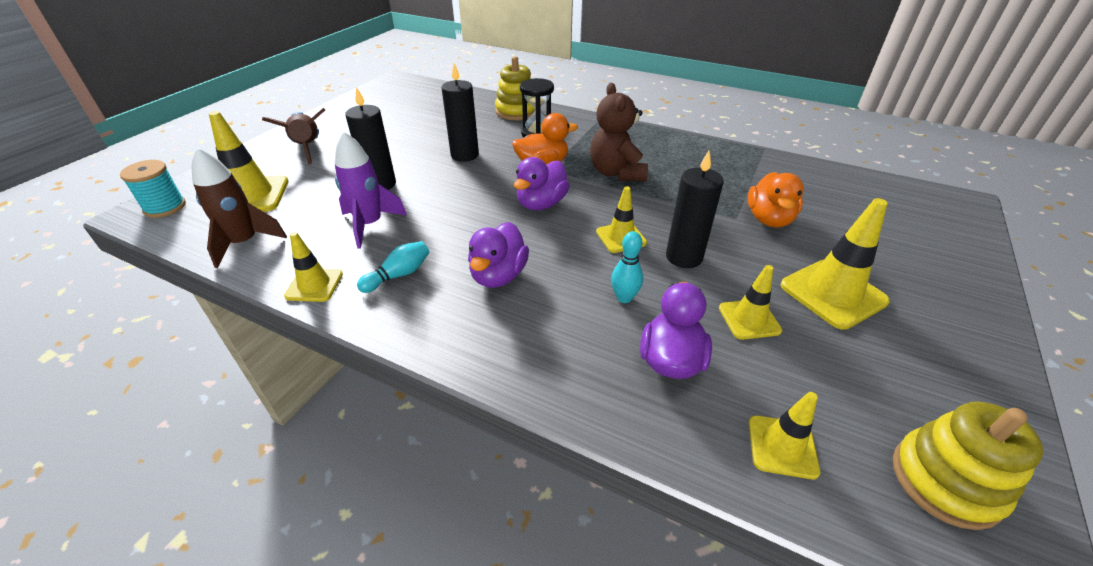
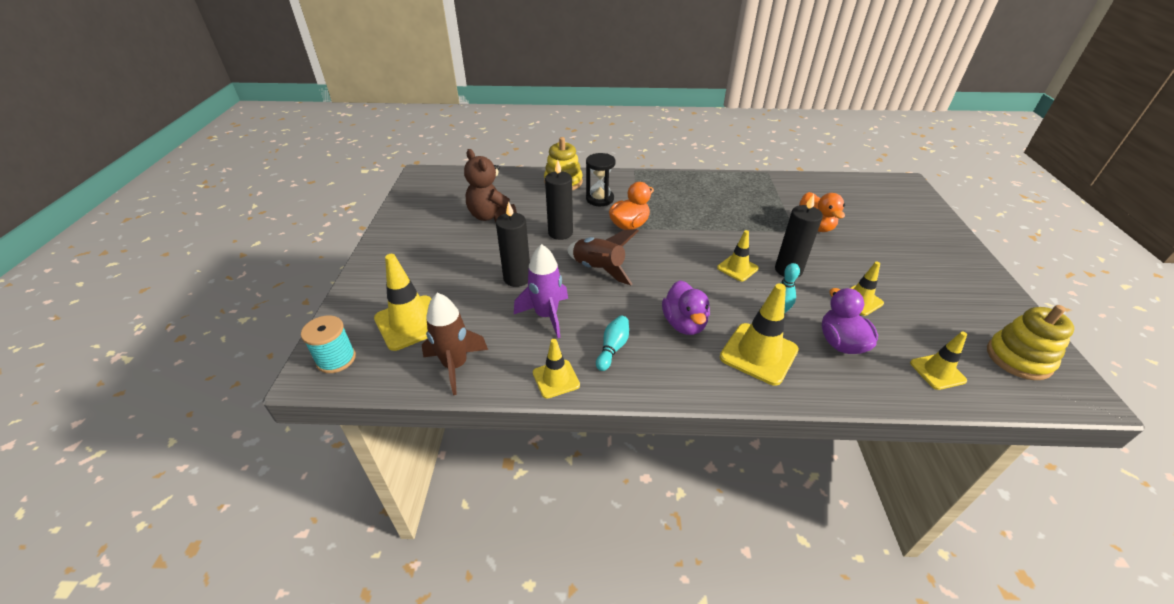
camera: 25 degrees left, 0 degrees up
brown rocket [262,108,325,165] -> brown rocket moved to [567,229,639,285]
purple duck [514,157,570,210] -> none
brown teddy bear [590,83,648,181] -> brown teddy bear moved to [464,149,517,222]
yellow traffic cone [781,198,890,330] -> yellow traffic cone moved to [720,283,799,386]

